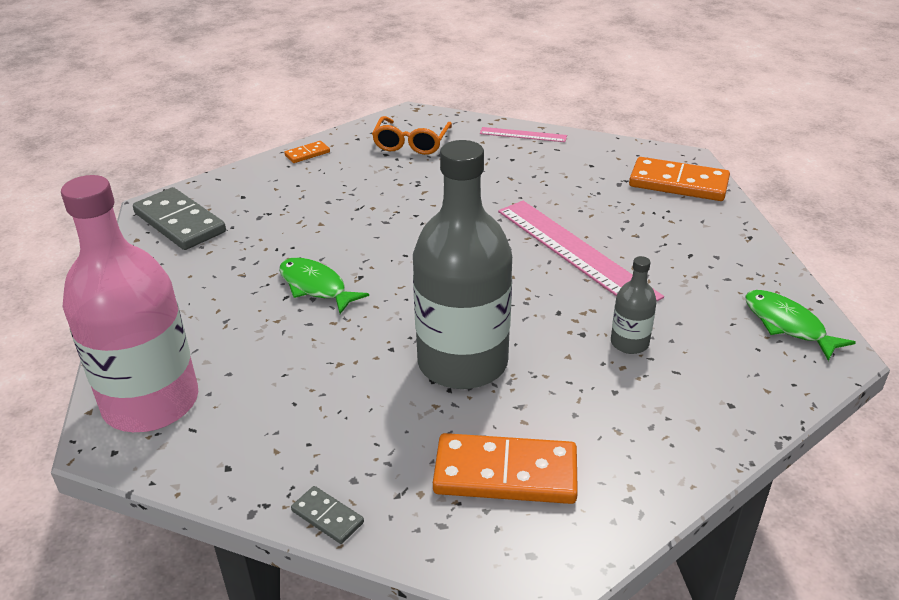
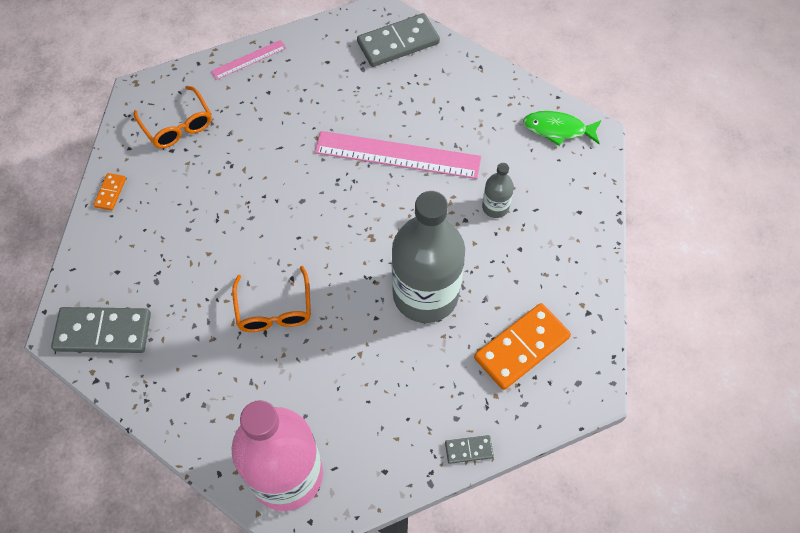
camera: 45 degrees left, 25 degrees up
green fish [279,258,369,314] -> orange glasses [232,266,311,332]
orange domino [629,157,730,201] -> grey domino [357,13,440,67]

